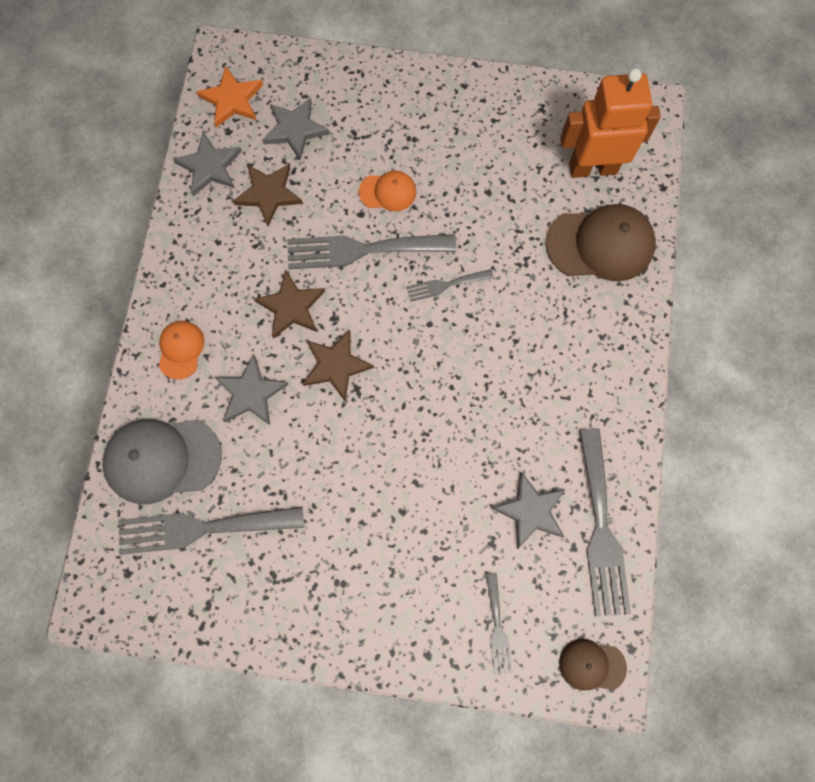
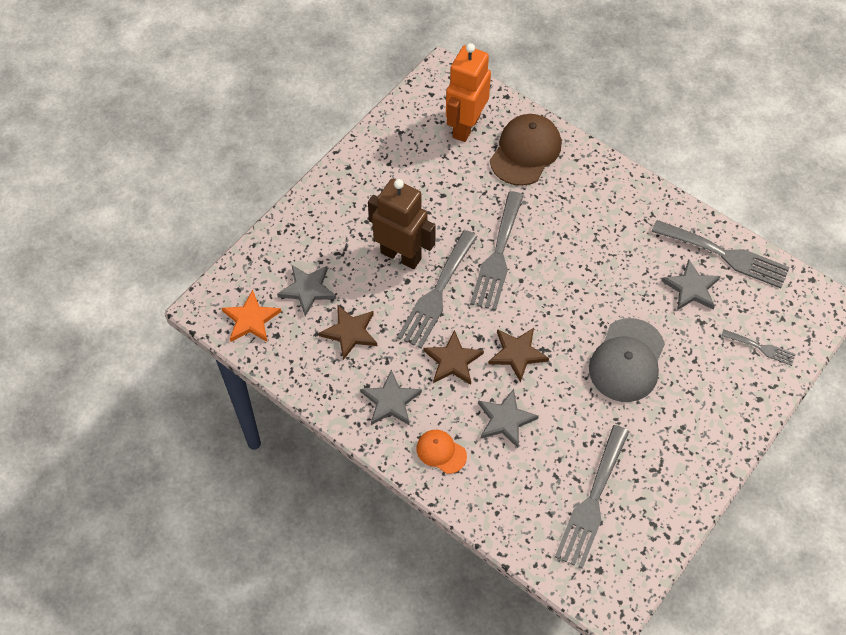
camera: 60 degrees left, 15 degrees down
grey cap [102,419,222,504] -> grey cap moved to [589,318,665,402]
grey star [173,132,242,196] -> grey star moved to [360,369,422,425]
orange cap [359,171,416,211] -> brown robot [368,179,436,269]
grey fork [407,269,494,302] -> grey fork [470,191,524,311], size x1.95
brown cap [559,639,627,690] -> none

